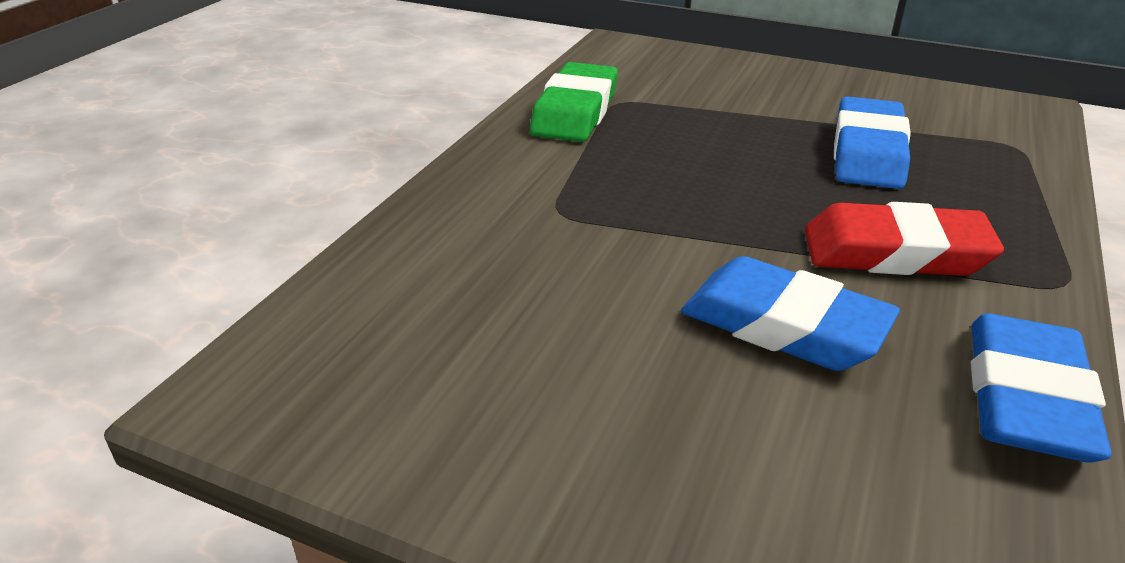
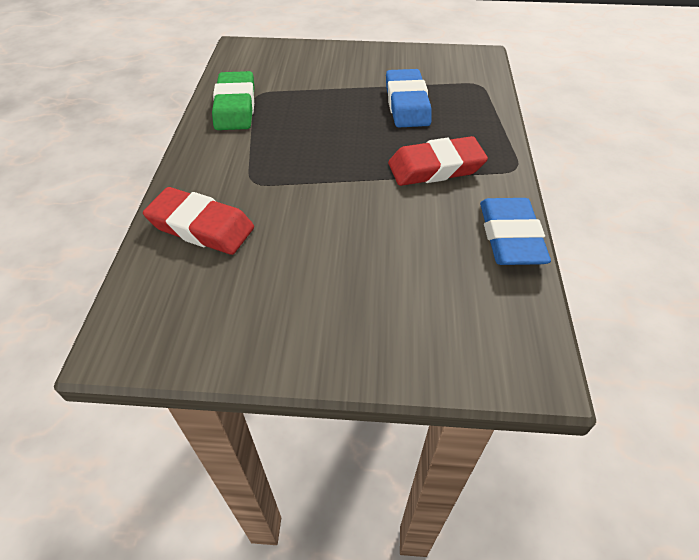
camera: 20 degrees left, 15 degrees up
blue eraser [681,256,900,371] -> none
none -> red eraser [143,187,254,255]

